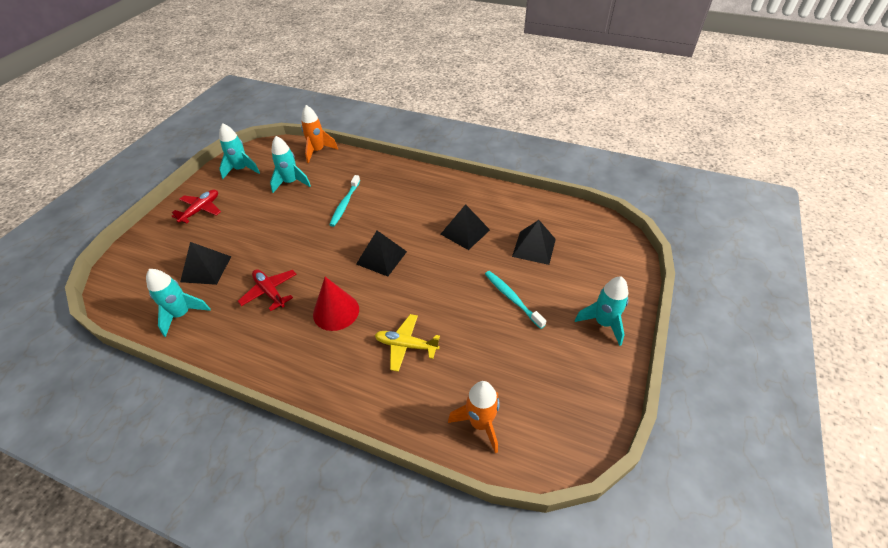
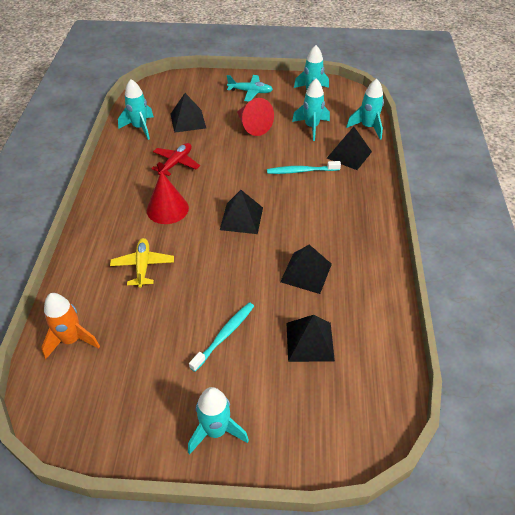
camera: 70 degrees right, 0 degrees up
red plane [172,190,221,224] -> turquoise plane [227,75,273,102]
orange rocket [301,105,338,163] -> turquoise rocket [346,79,384,140]
none -> red cone [237,98,274,136]
none -> black pyramid [327,126,372,170]

